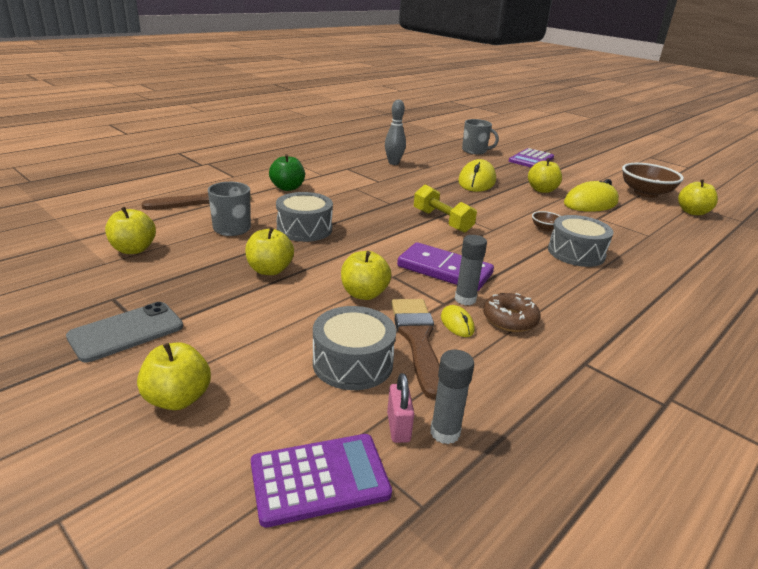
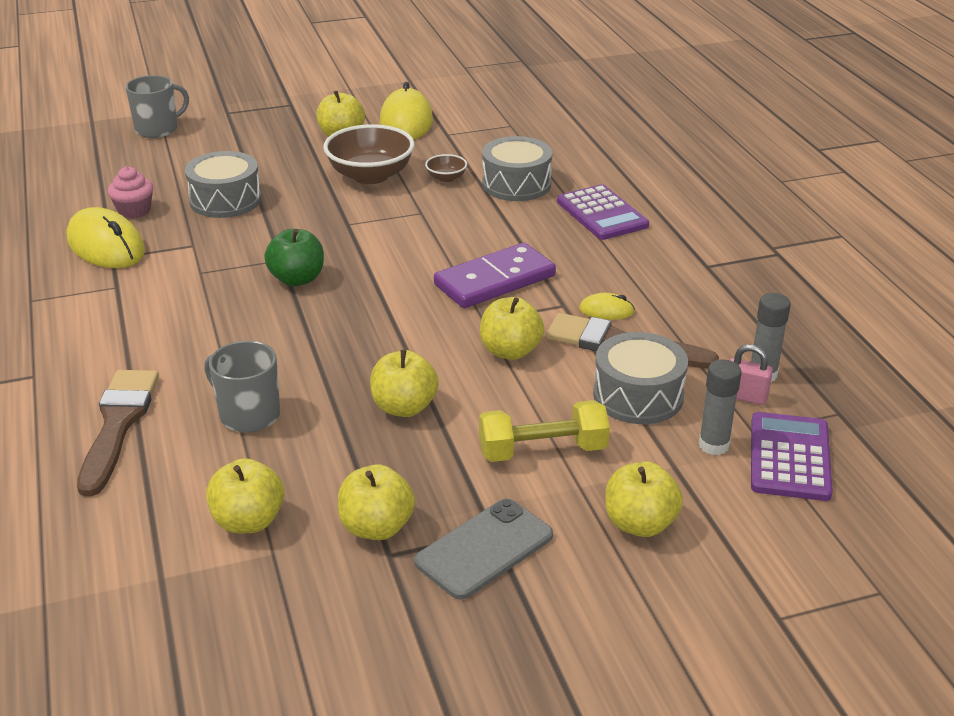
camera: 60 degrees left, 5 degrees up
grey phone [66,302,183,362] -> grey phone turned 60 degrees clockwise [414,499,553,600]
green apple [269,154,305,191] -> green apple moved to [264,229,324,286]
grey drum [276,192,333,242] -> grey drum moved to [185,151,261,218]
grey bowling pin [385,100,406,165] -> pink cupcake [108,166,153,218]
yellow dumbbell [414,185,477,233] -> yellow dumbbell moved to [479,400,610,462]
grey glue stick [455,235,487,305] -> grey glue stick moved to [698,359,742,455]
yellow mouse [458,159,496,192] -> yellow mouse moved to [66,207,145,268]
brown donut [483,293,541,332] -> none
purple calculator [509,148,554,168] -> purple calculator moved to [557,184,649,240]
brown bowl [622,163,684,198] -> brown bowl moved to [323,124,415,184]
yellow apple [678,179,718,215] -> yellow apple moved to [338,464,415,540]

